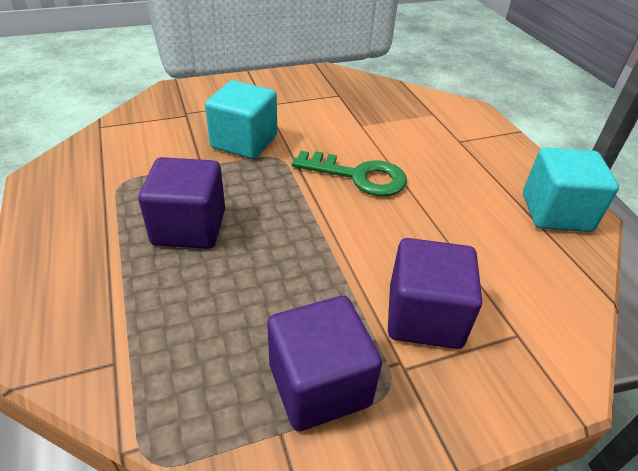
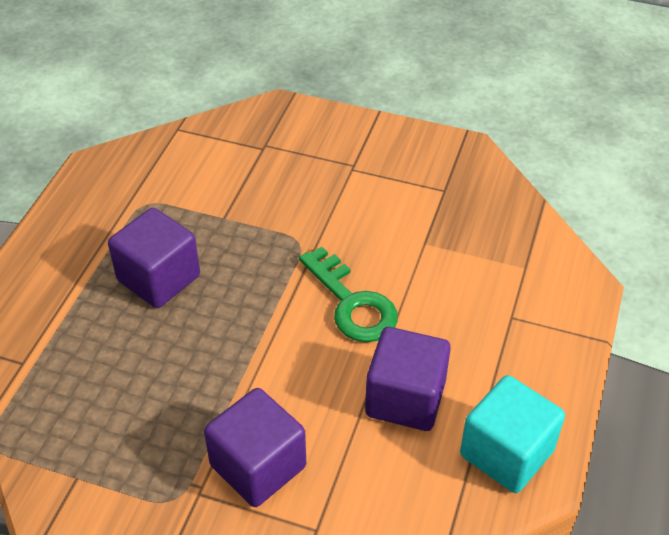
camera: 40 degrees right, 5 degrees up
turquoise cube [205,80,277,159] -> none
purple cube [267,296,382,431] -> purple cube moved to [365,327,451,431]

